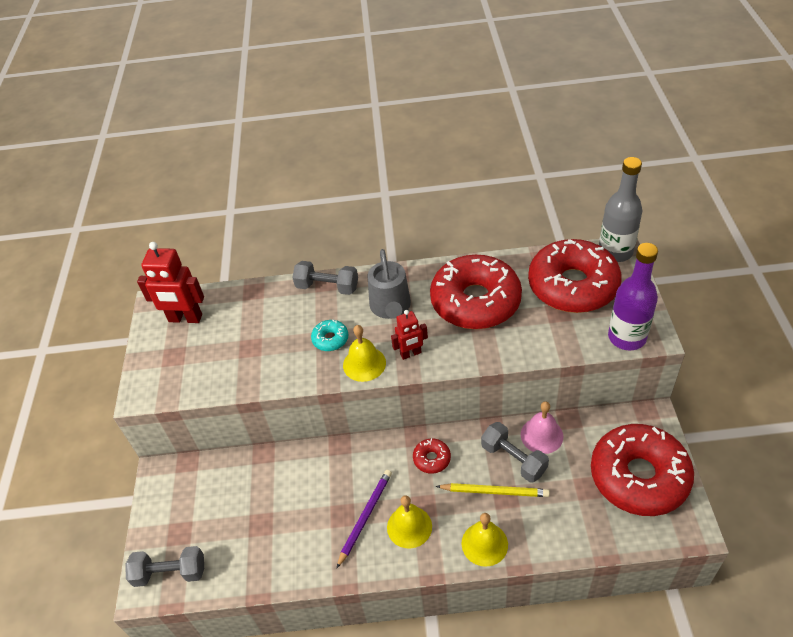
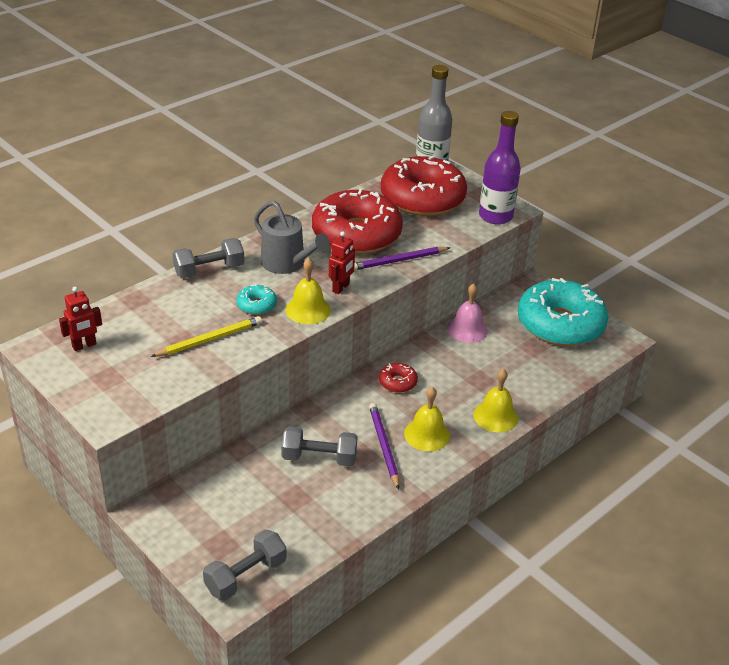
camera: 45 degrees left, 10 degrees down
red robot [137,242,204,323] -> red robot [59,287,102,351], size x0.59
yellow pencil [436,483,550,497] -> yellow pencil moved to [151,316,262,357]
grey dumbbell [481,422,549,483] -> grey dumbbell moved to [281,427,357,467]
red donut [591,424,694,516] -> turquoise donut [518,278,608,346]
none -> purple pencil [354,247,451,270]

